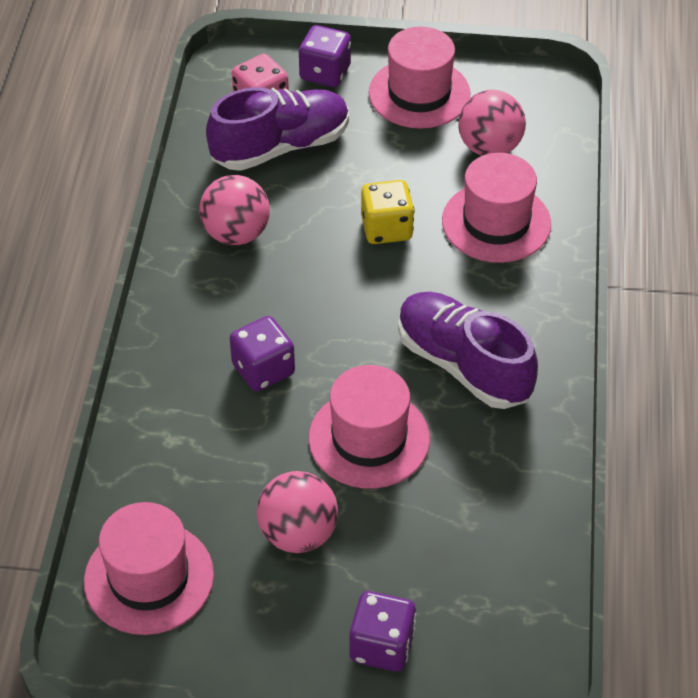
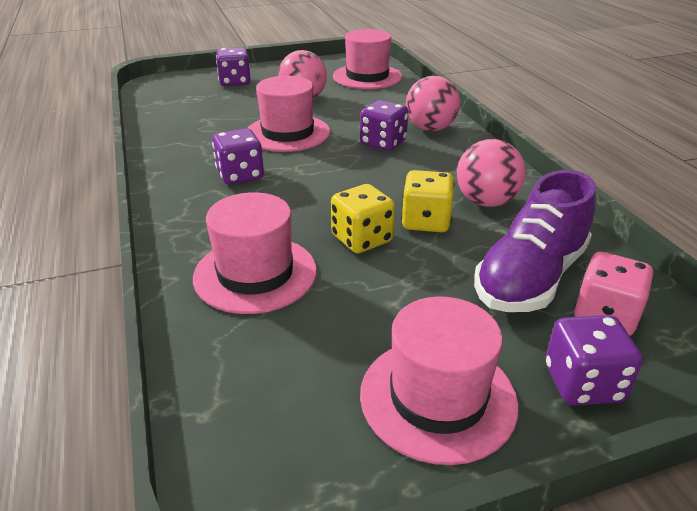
camera: 155 degrees right, 15 degrees down
purple shoe [398,292,538,409] -> purple dice [212,128,264,185]
pink ball [459,90,526,156] -> pink ball moved to [406,76,460,131]
none -> yellow dice [401,170,454,232]

